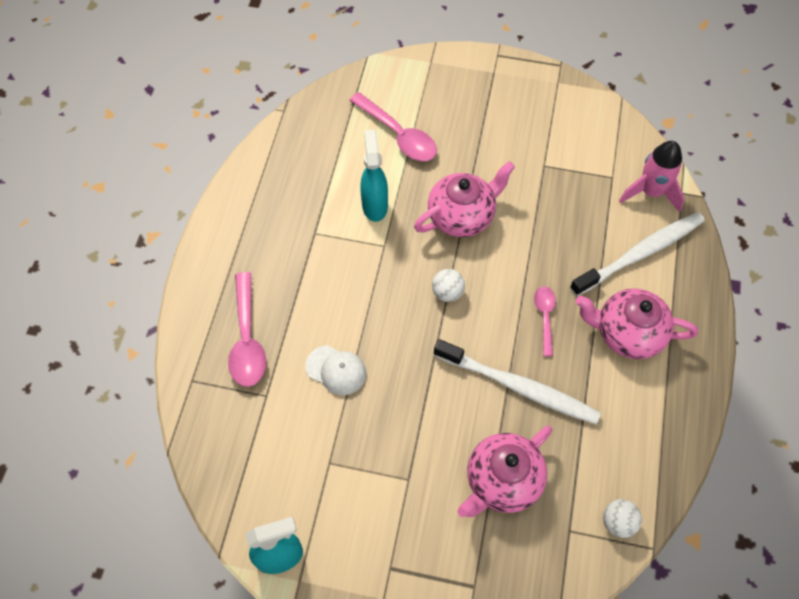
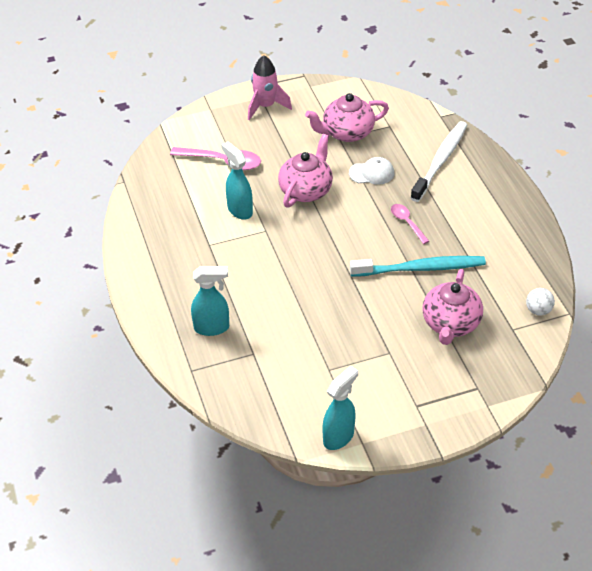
camera: 30 degrees left, 15 degrees down
pink spoon [228,272,266,387] -> turquoise spray bottle [191,266,229,336]
white cap [305,345,366,395] -> white cap moved to [349,157,394,185]
white ball [432,269,465,302] -> none
white toothbrush [434,339,601,424] -> turquoise toothbrush [350,256,486,277]
pink teapot [576,288,698,359] -> pink teapot moved to [305,93,389,142]
pink rocket [619,141,684,212] -> pink rocket moved to [248,55,292,120]

